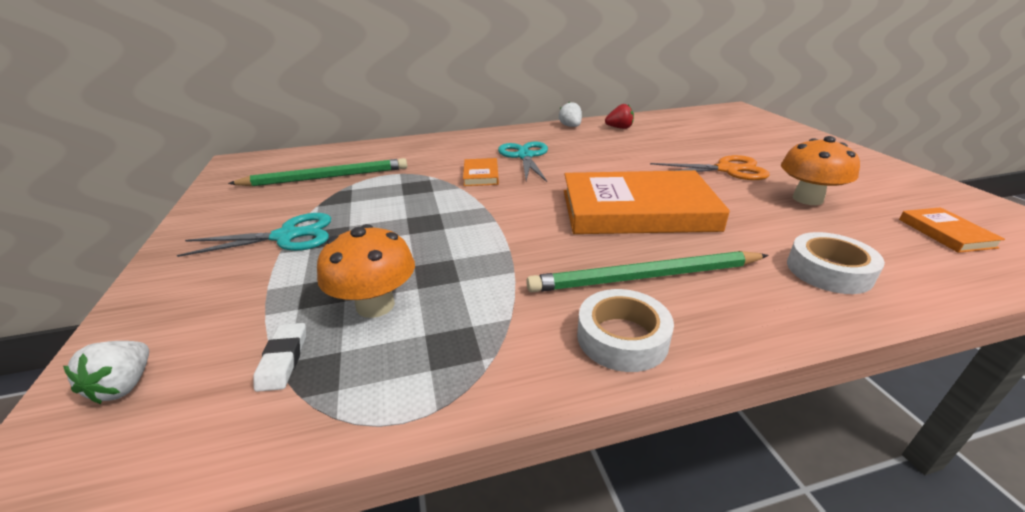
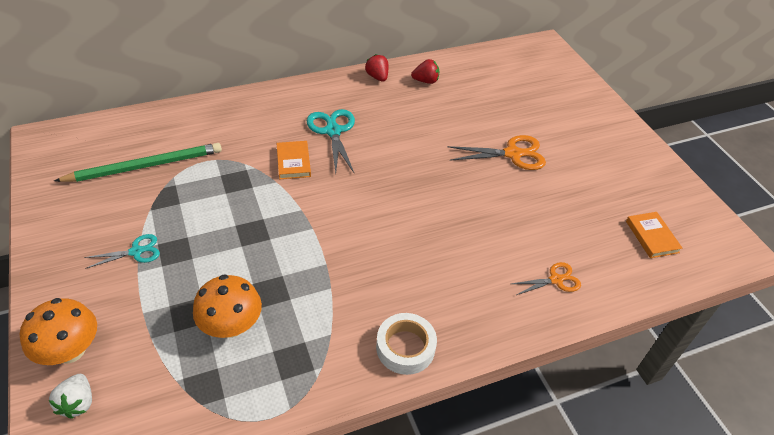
camera: 10 degrees left, 15 degrees up
turquoise scissors [177,213,331,257] -> turquoise scissors [84,234,160,269], size x0.61
white eraser [253,323,306,392] -> none
green pencil [526,251,769,292] -> none
white strawberry [559,102,582,127] -> red strawberry [365,54,388,81]
orange book [564,170,730,234] -> none
orange mushroom [781,136,860,205] -> orange mushroom moved to [20,298,97,365]
white tape [787,232,885,294] -> orange scissors [512,262,581,295]

